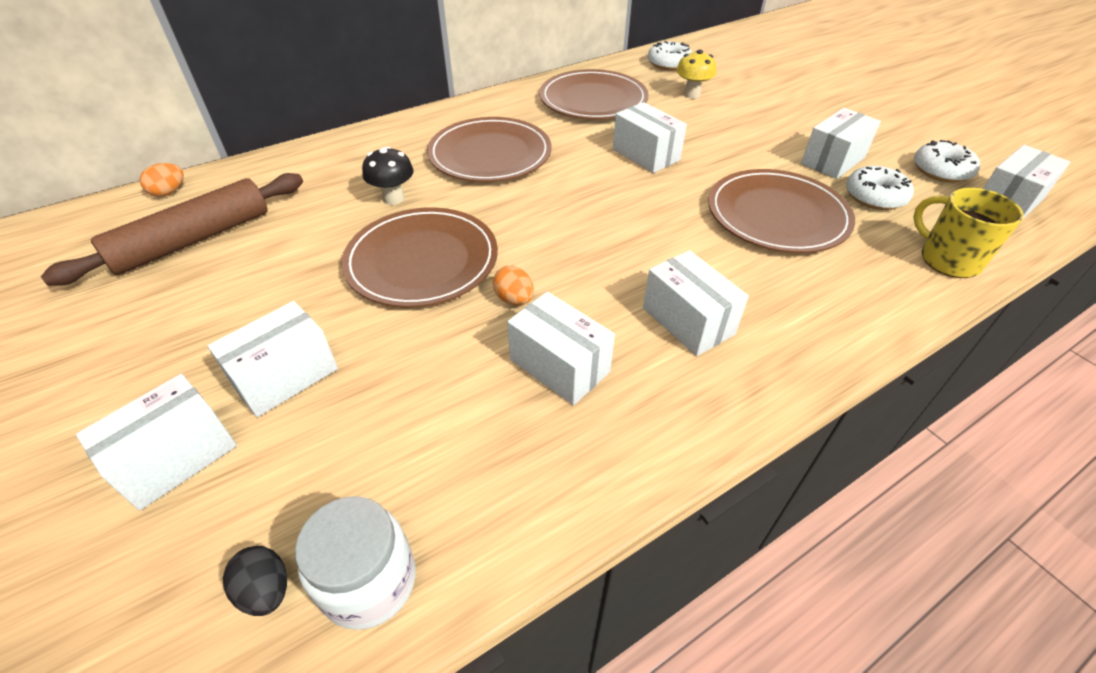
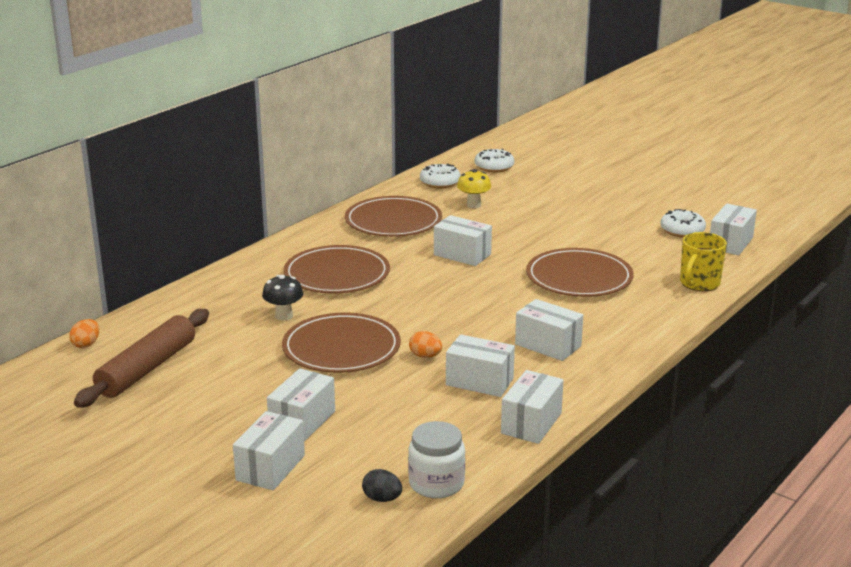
camera: 20 degrees left, 20 degrees down
white box [801,108,881,179] -> white box moved to [501,370,564,444]
white donut [846,166,914,210] -> white donut moved to [475,149,514,172]
yellow mug [913,188,1024,278] -> yellow mug turned 90 degrees counterclockwise [680,232,727,291]

